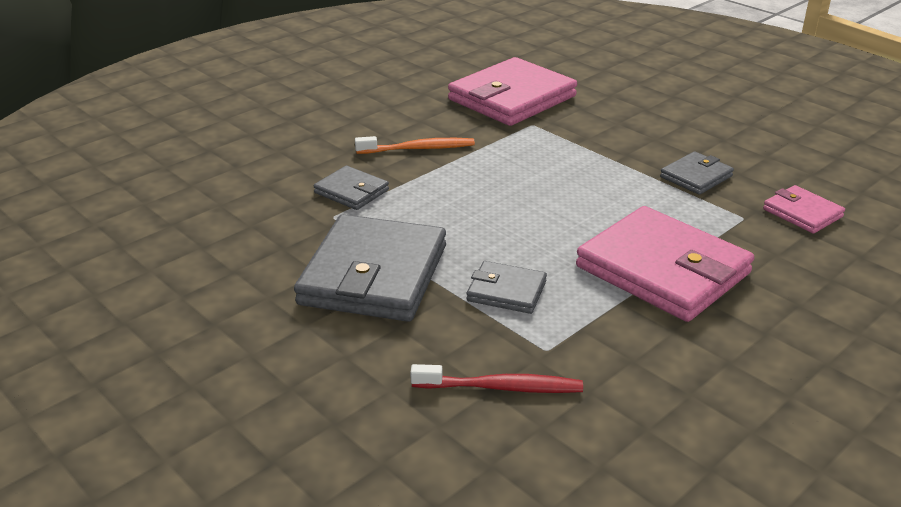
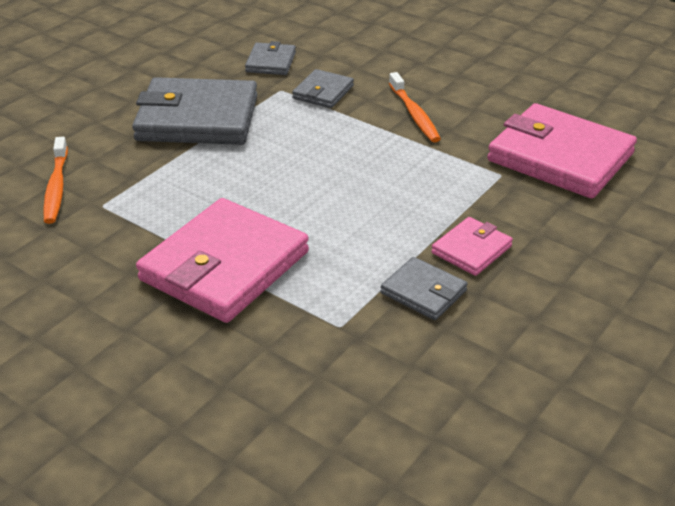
camera: 80 degrees right, 5 degrees up
red toothbrush [410,364,583,393] -> orange toothbrush [43,137,68,224]
grey wallet [467,261,547,314] -> grey wallet moved to [245,41,296,75]
pink wallet [763,185,845,234] -> pink wallet moved to [431,217,513,276]

